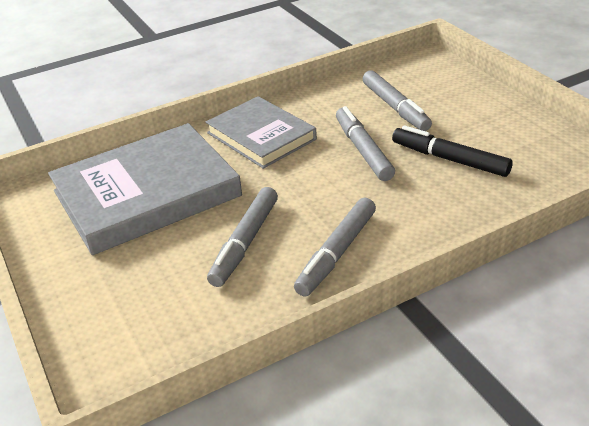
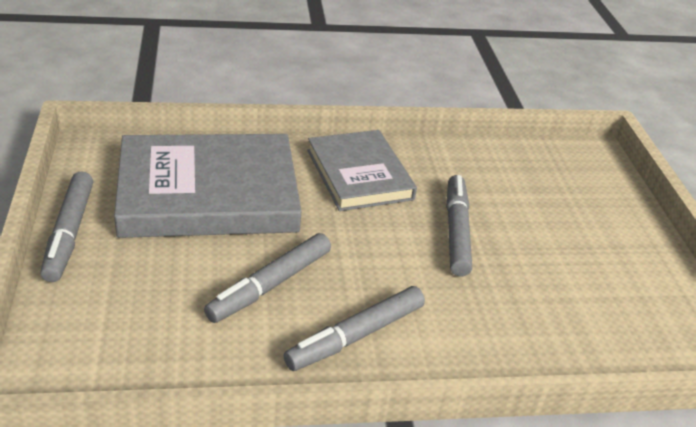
camera: 15 degrees right, 0 degrees up
grey marker [363,70,432,131] -> grey marker moved to [40,171,93,282]
black marker [392,125,513,177] -> none

